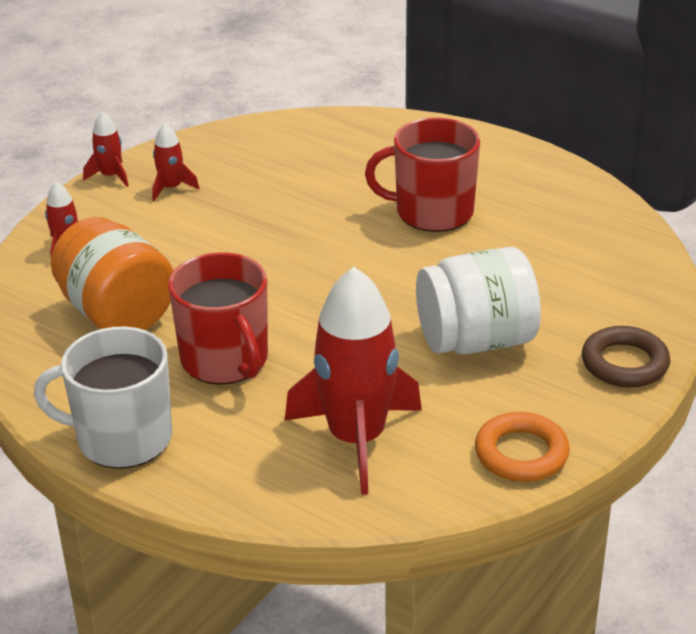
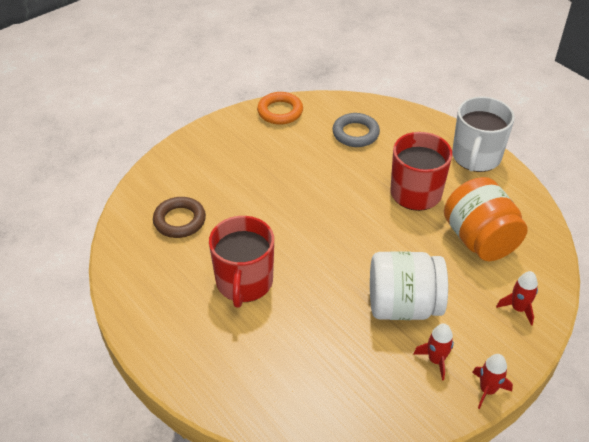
camera: 165 degrees left, 10 degrees up
white mug [34,327,172,469] -> white mug turned 90 degrees clockwise [452,97,515,172]
red rocket [285,267,422,495] -> grey ring [332,113,380,147]
red mug [365,118,480,232] -> red mug turned 75 degrees clockwise [209,216,274,308]
white jar [416,247,541,354] -> white jar moved to [370,251,448,320]
brown ring [582,326,670,388] -> brown ring moved to [153,197,206,238]

